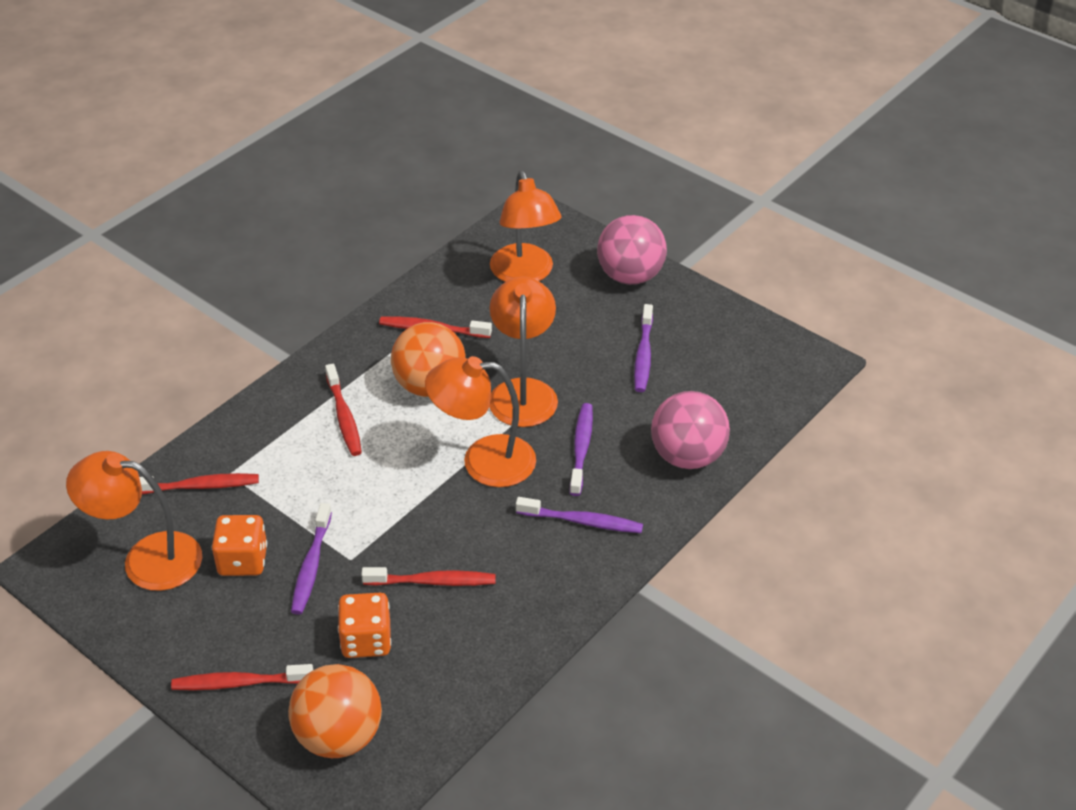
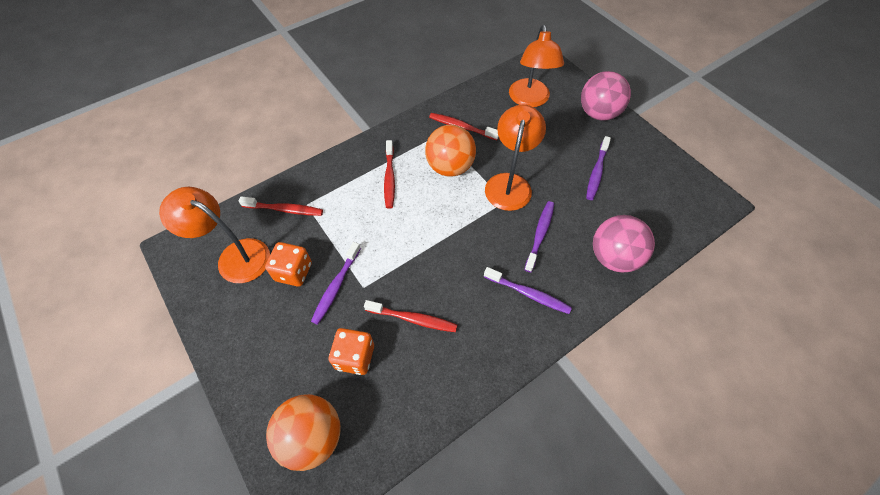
camera: 15 degrees right, 15 degrees up
red toothbrush [171,664,313,691] -> none
orange lamp [425,356,536,487] -> none

